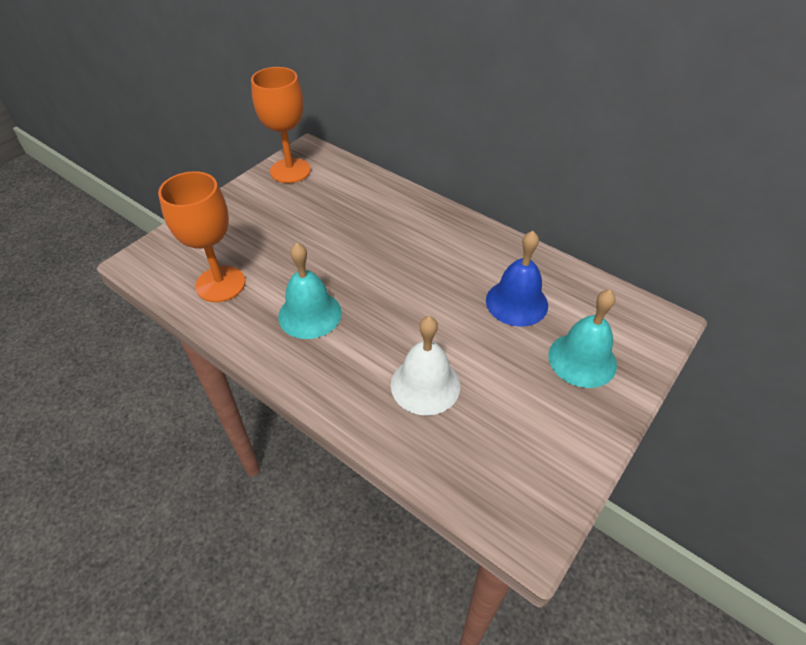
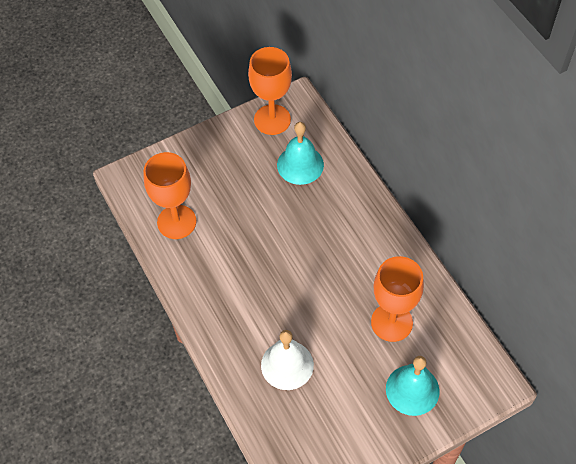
camera: 25 degrees right, 10 degrees up
turquoise bell [278,243,342,339] -> turquoise bell moved to [277,122,324,185]
blue bell [486,231,548,327] -> orange goblet [371,256,424,342]

